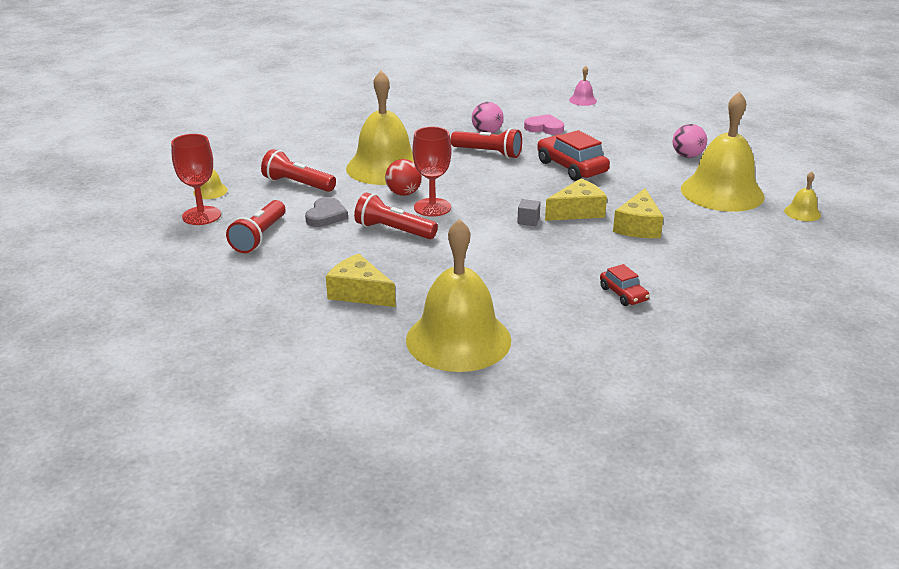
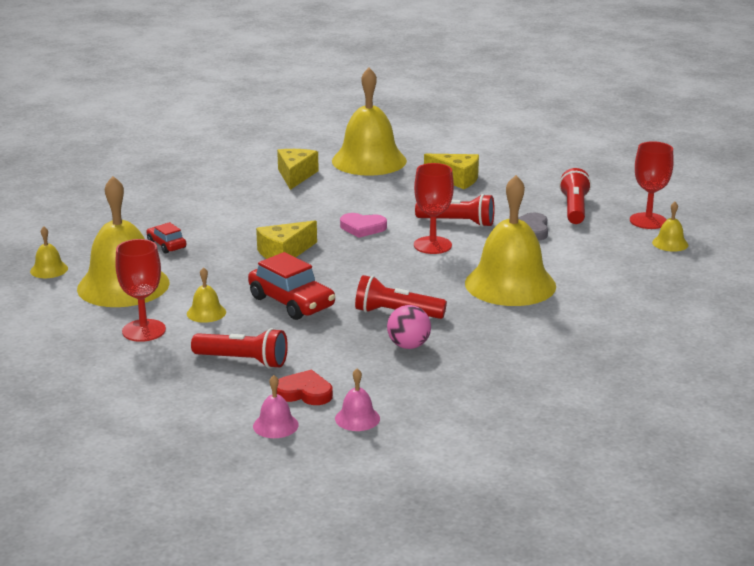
camera: 170 degrees right, 5 degrees down
red flashlight [261,149,336,192] -> red flashlight moved to [191,328,288,368]
red ball [385,159,422,196] -> none
grey cube [517,199,541,226] -> none
pink heart [524,114,564,135] -> pink heart moved to [340,213,387,238]
red car [600,264,650,306] -> red car moved to [146,222,186,253]
yellow cheese [613,188,663,238] -> yellow cheese moved to [277,149,319,190]
pink ball [673,124,707,158] -> red goblet [115,239,166,342]
none -> yellow bell [187,267,226,323]
none -> red heart [277,370,333,405]
none -> pink bell [335,368,380,431]

